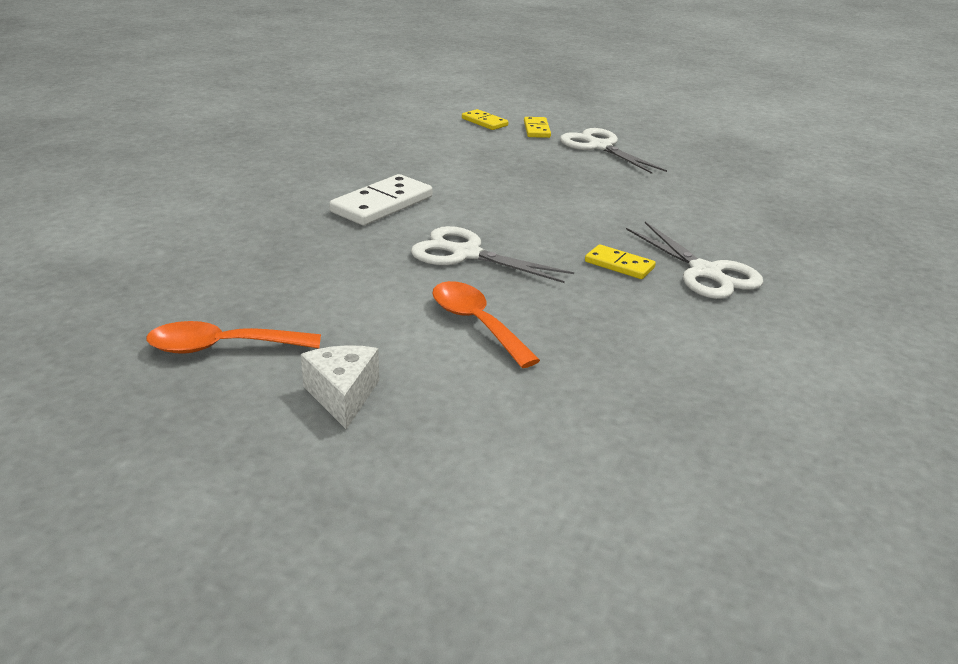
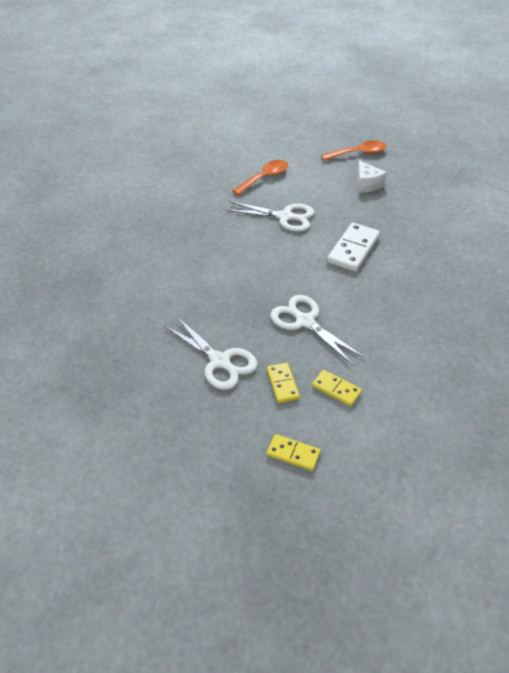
camera: 170 degrees right, 15 degrees up
white cheese [301,345,379,429] -> white cheese moved to [357,160,387,193]
orange spoon [432,281,540,368] -> orange spoon turned 90 degrees counterclockwise [232,160,288,195]
yellow domino [585,244,656,279] -> yellow domino moved to [267,434,321,471]
white scissors [626,222,763,299] -> white scissors moved to [270,295,365,365]

